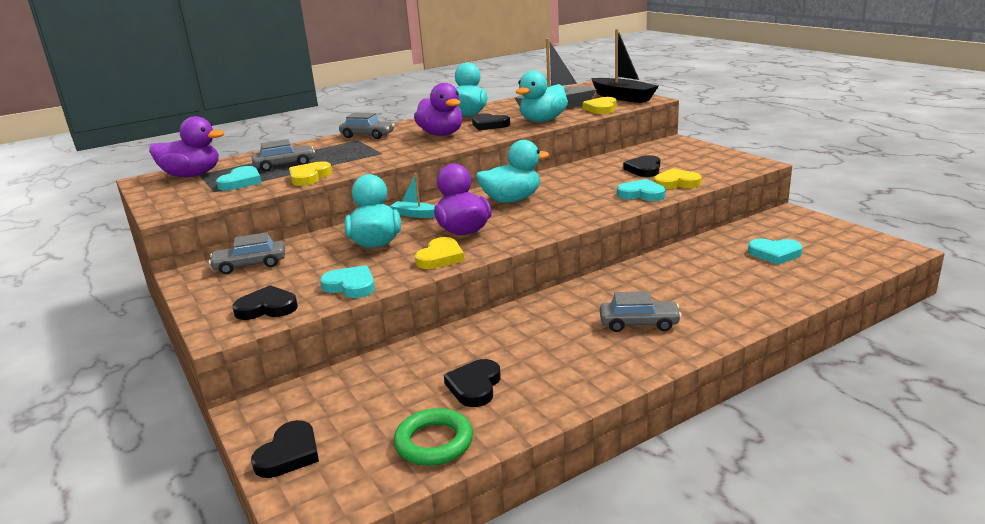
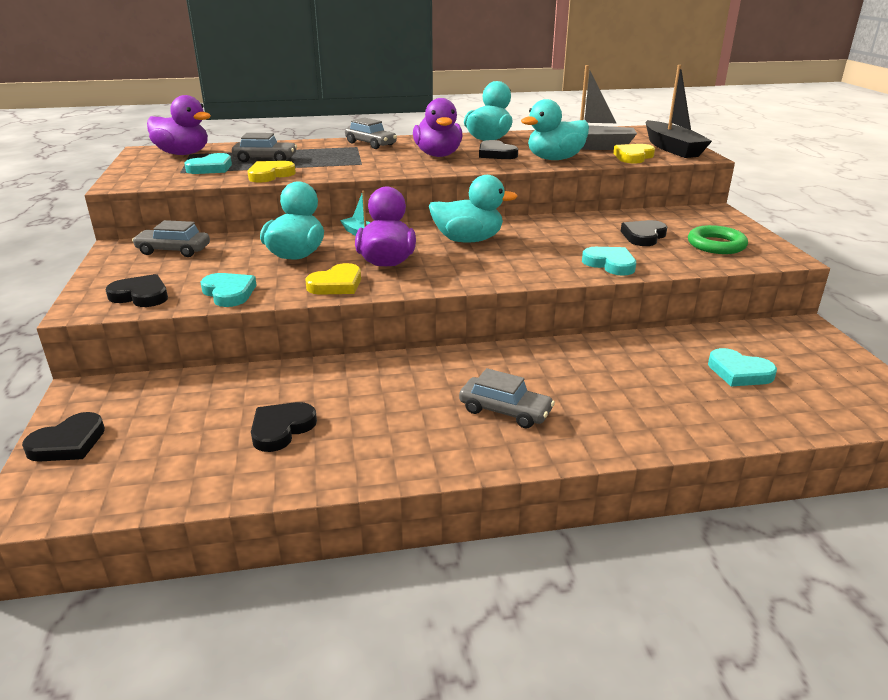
camera: 20 degrees right, 5 degrees up
green ring [394,408,473,466] -> green ring moved to [688,225,748,254]
yellow heart [654,168,702,189] -> none

